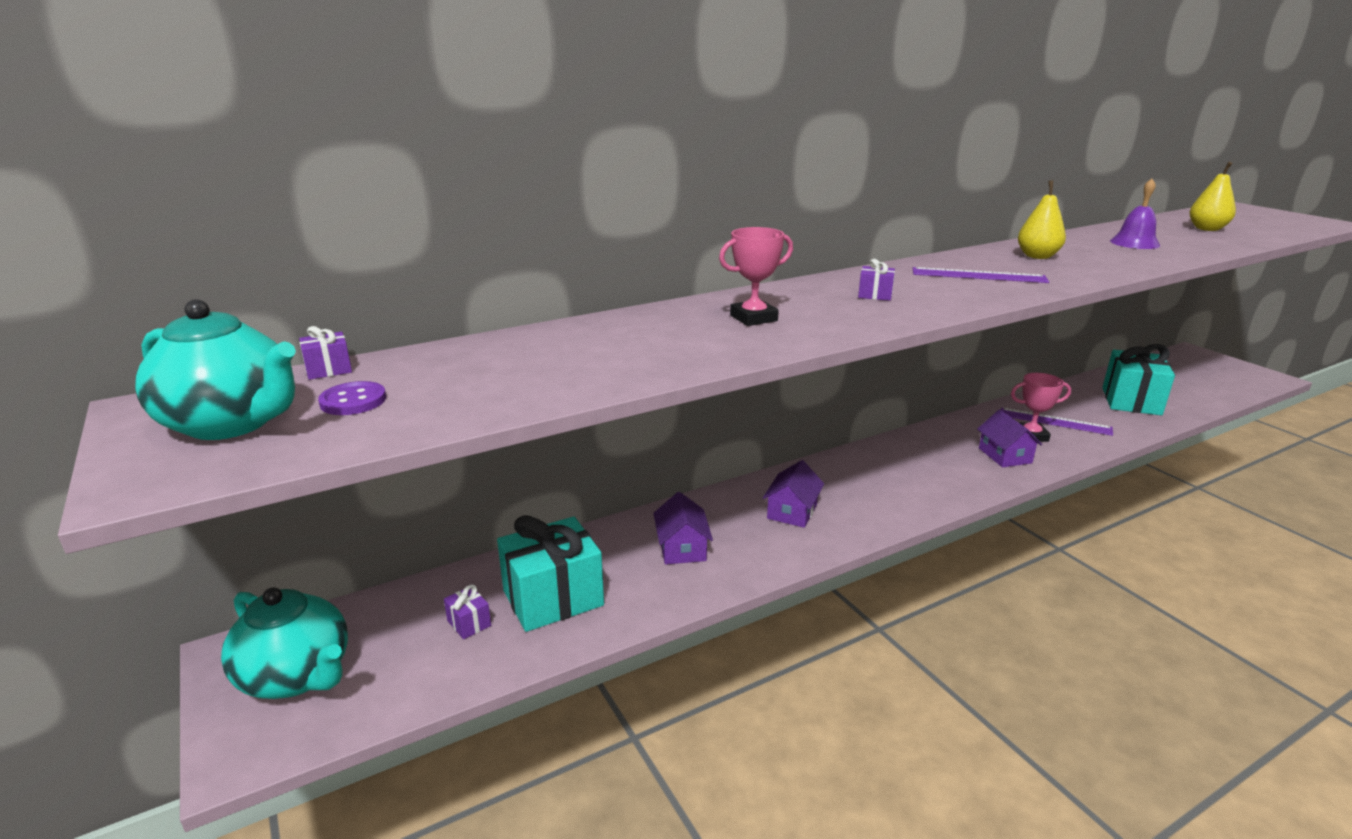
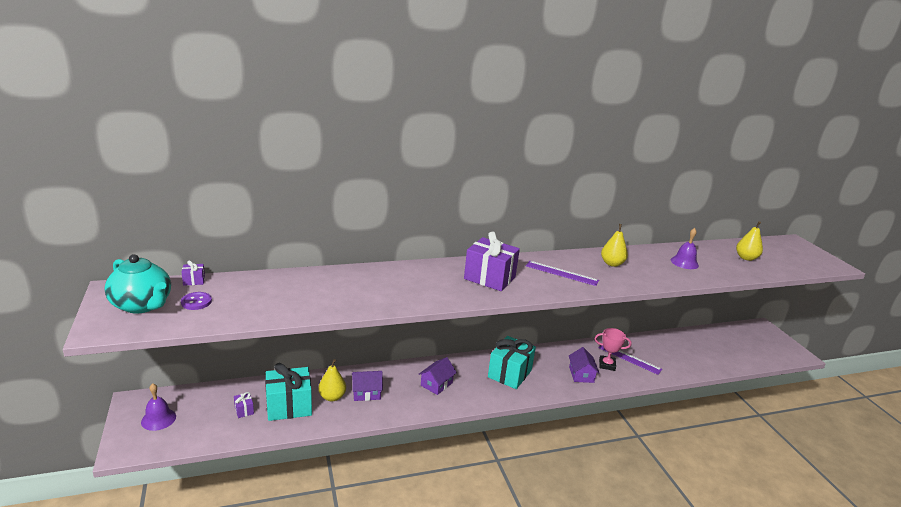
camera: 10 degrees right, 0 degrees up
turquoise teapot [221,587,348,699] -> purple bell [141,383,176,431]
purple house [653,492,713,564] -> purple house turned 75 degrees clockwise [352,371,383,401]
pink trophy [719,227,793,326] -> none
purple gift [858,259,895,301] -> purple gift [464,232,520,291], size x2.38
turquoise gift [1102,344,1175,415] -> turquoise gift moved to [488,336,536,389]
none -> yellow pear [318,359,346,401]

